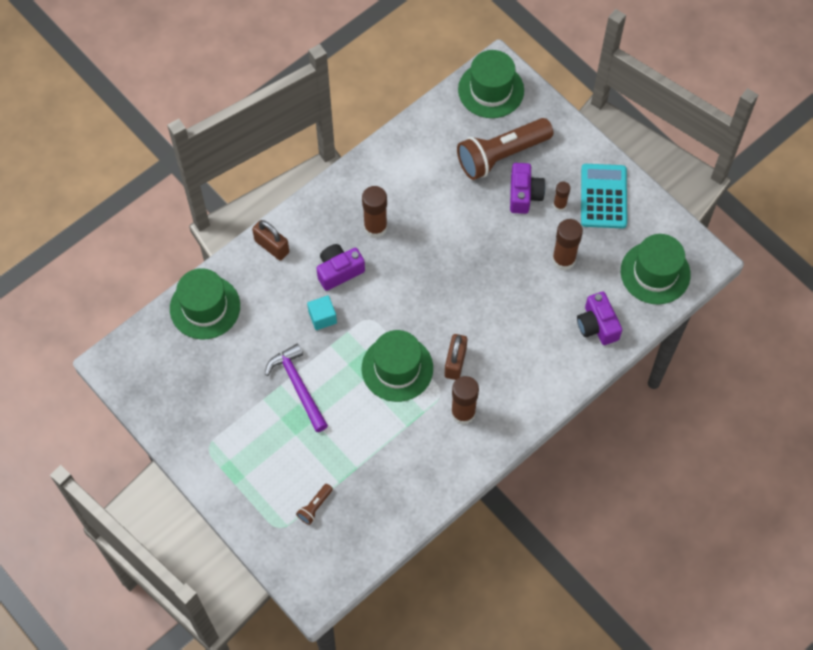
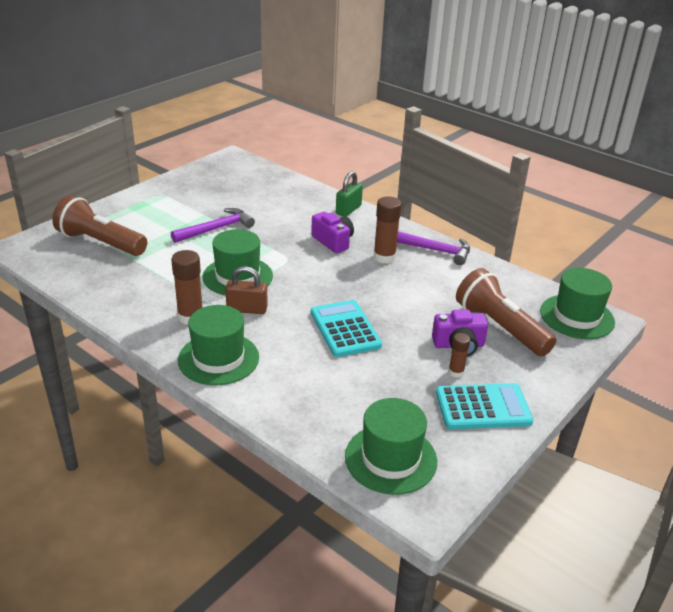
camera: 80 degrees right, 30 degrees down
green hat [170,268,240,340] -> green hat moved to [178,305,259,385]
brown padlock [252,220,289,261] -> green padlock [336,171,363,217]
brown flashlight [296,484,333,525] -> brown flashlight [52,195,147,256], size x2.43
turquoise cube [307,295,337,330] -> none
brown glue stick [552,219,583,270] -> none
purple camera [577,292,622,345] -> none
none -> turquoise calculator [311,300,382,357]
none -> purple hammer [397,231,470,265]

